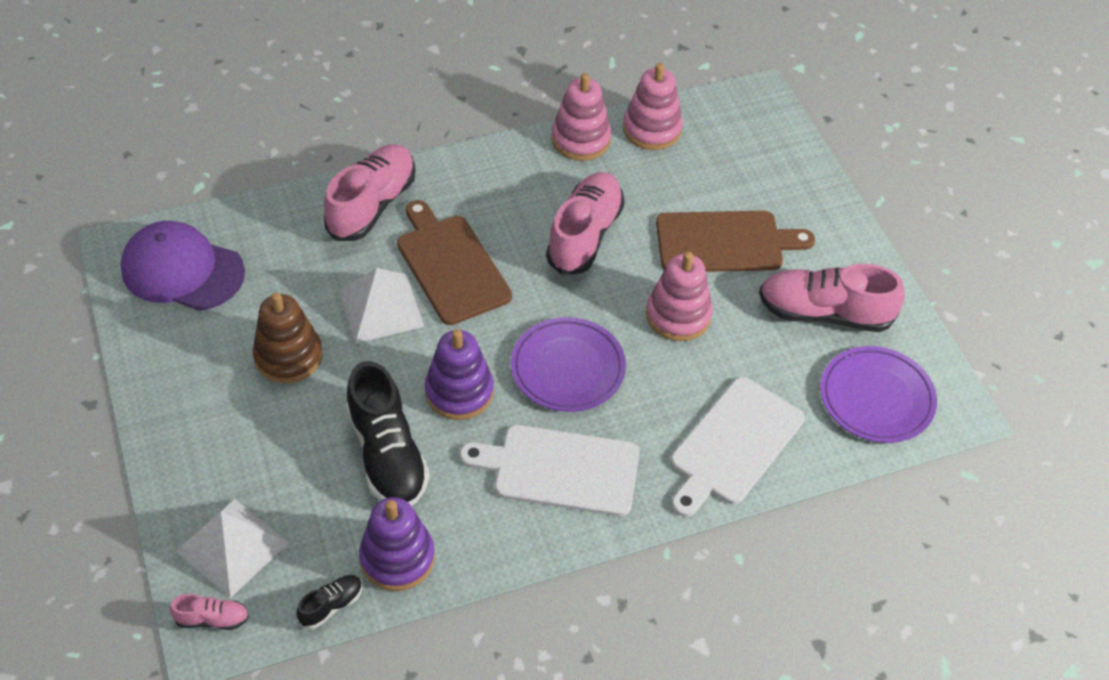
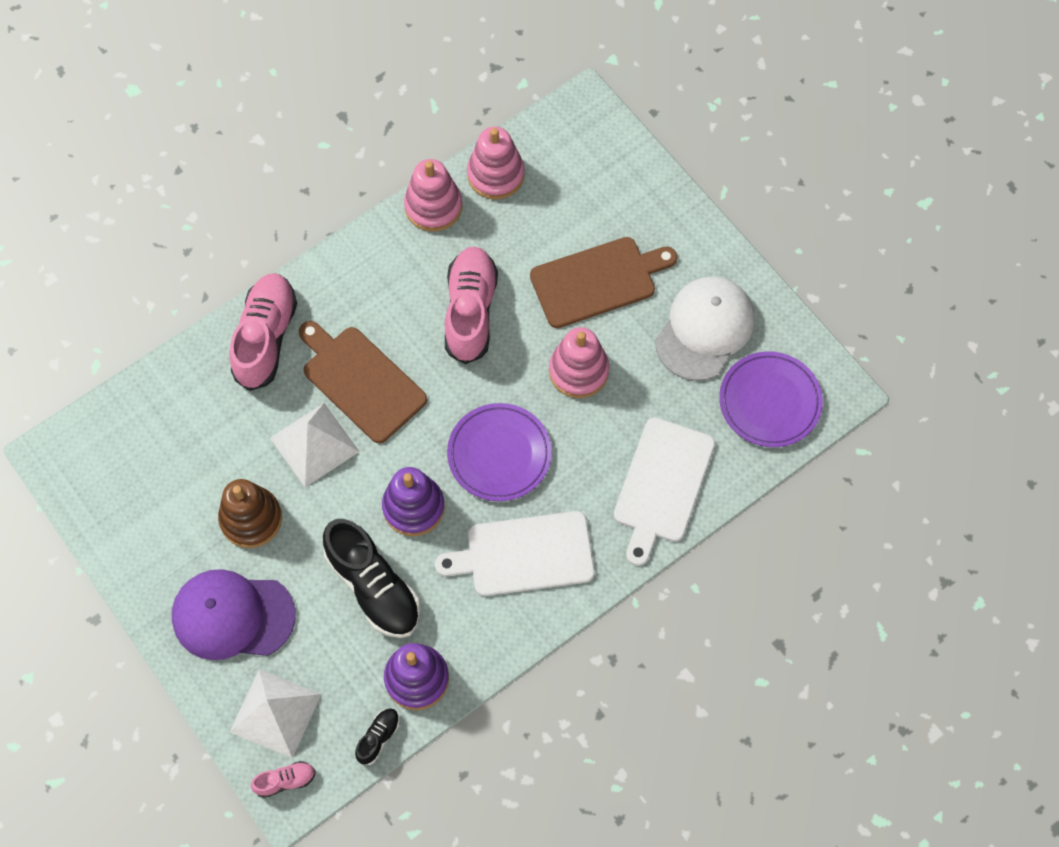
camera: 15 degrees left, 15 degrees up
purple cap [121,221,245,311] -> purple cap moved to [172,569,296,660]
pink shoe [759,264,905,332] -> white cap [655,276,755,381]

